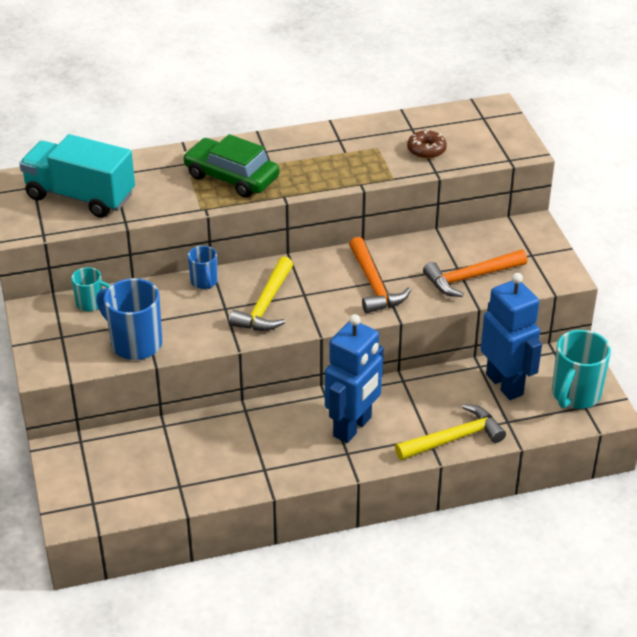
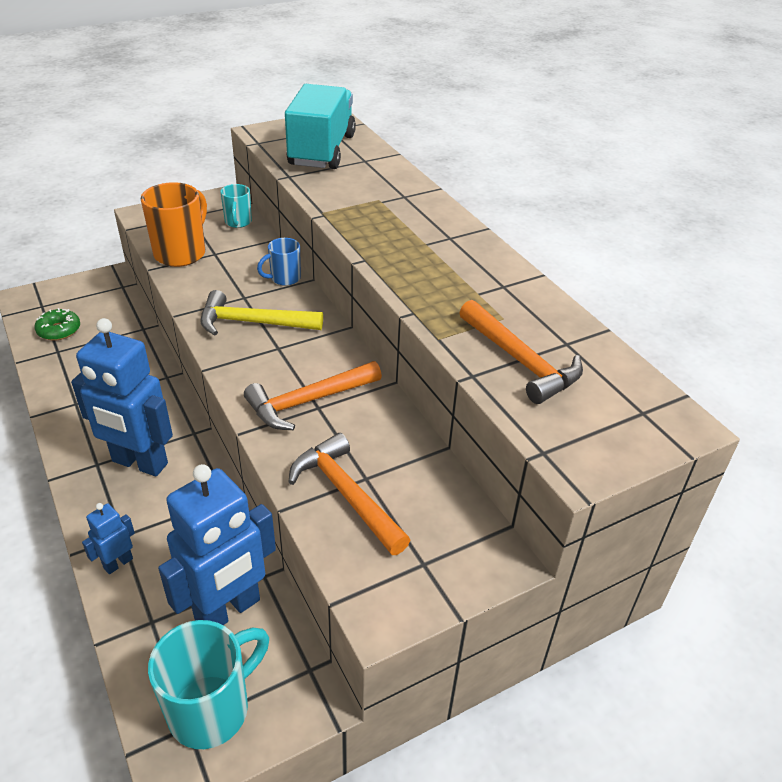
camera: 75 degrees right, 0 degrees up
blue mug [96,278,162,360] -> orange mug [141,182,207,267]
green car [183,134,280,198] -> none
yellow hammer [395,404,506,460] -> blue robot [82,503,135,574]
brown donut [407,129,447,159] -> orange hammer [459,300,583,404]
turquoise mug [552,330,611,409] -> turquoise mug turned 120 degrees clockwise [148,620,269,749]
none -> green donut [34,308,80,341]

